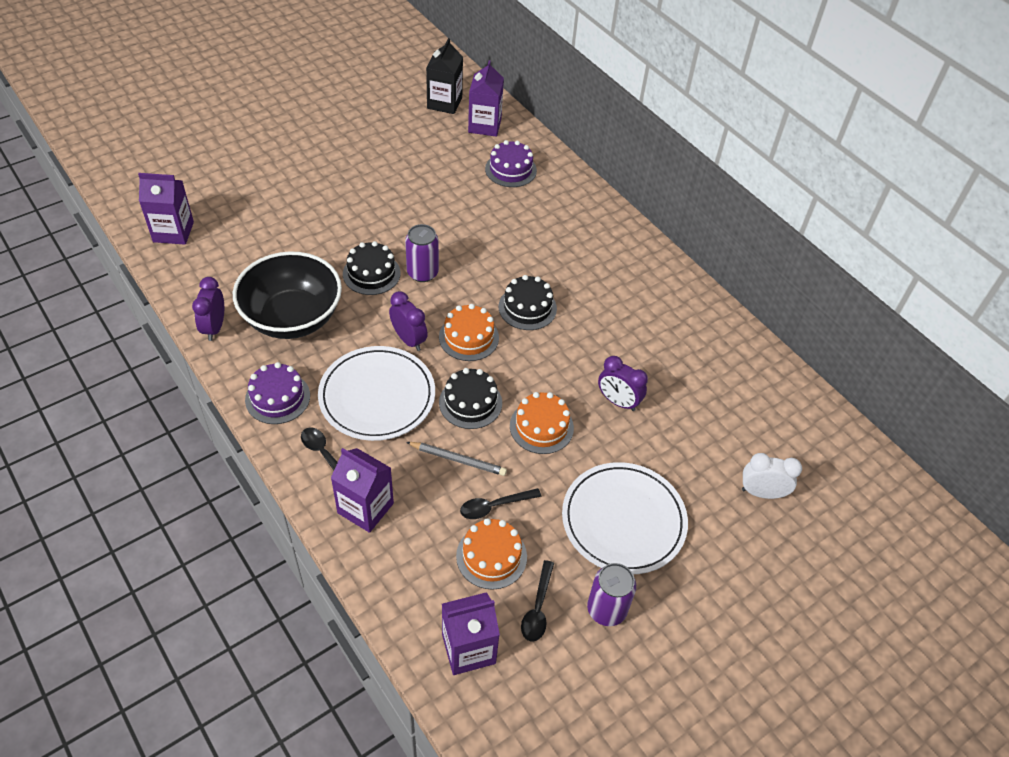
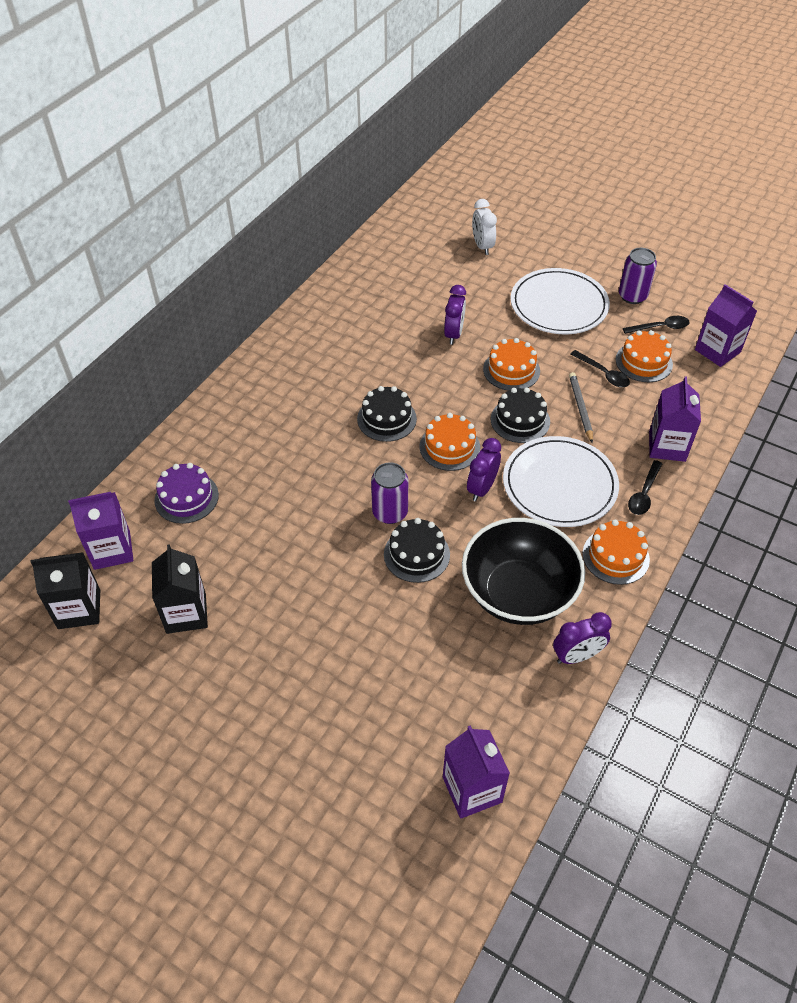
camera: 110 degrees left, 0 degrees up
purple cake [245,362,310,424] -> orange cake [583,520,650,585]
none -> black carton [152,544,208,634]

